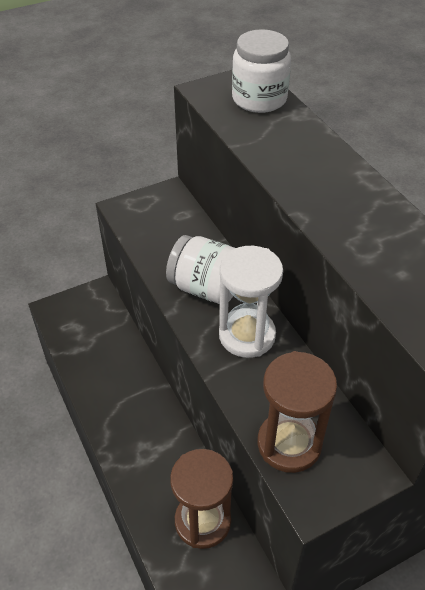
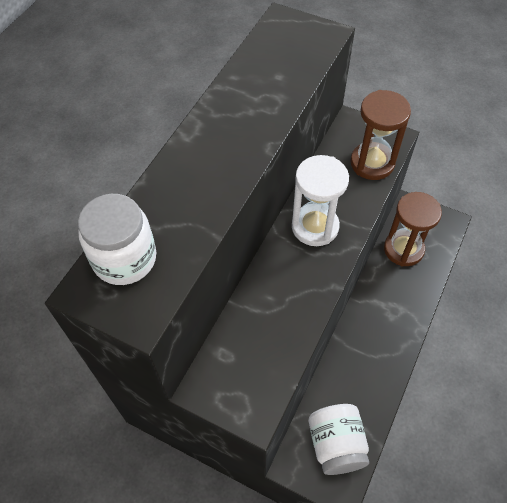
camera: 125 degrees left, 10 degrees up
white jar [166,235,235,304] -> white jar moved to [309,404,369,475]

